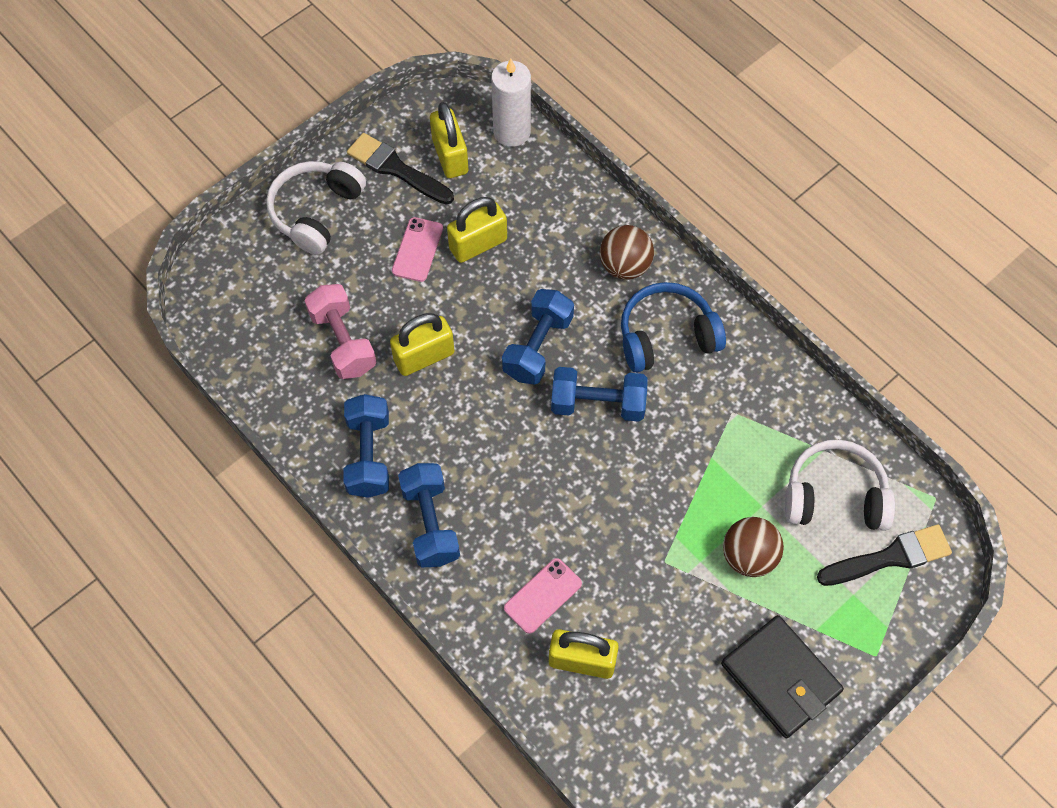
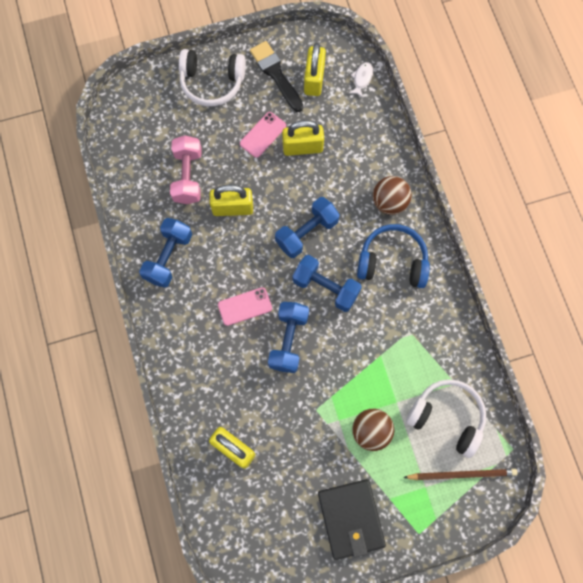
camera: 25 degrees right, 10 degrees up
white headphones [266,161,366,255] -> white headphones turned 135 degrees counterclockwise [179,49,246,106]
blue dumbbell [398,463,460,567] -> blue dumbbell moved to [268,302,309,373]
white candle [491,58,531,147] -> white fish [349,62,373,98]
pink phone [504,558,582,634] -> pink phone moved to [218,287,272,326]
black brush [817,524,952,586] -> brown pencil [403,468,518,480]

